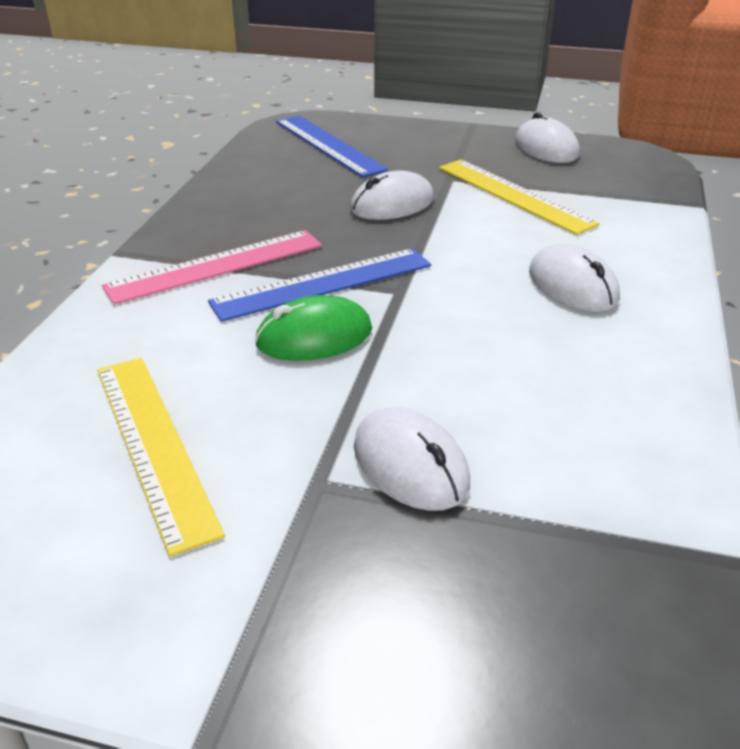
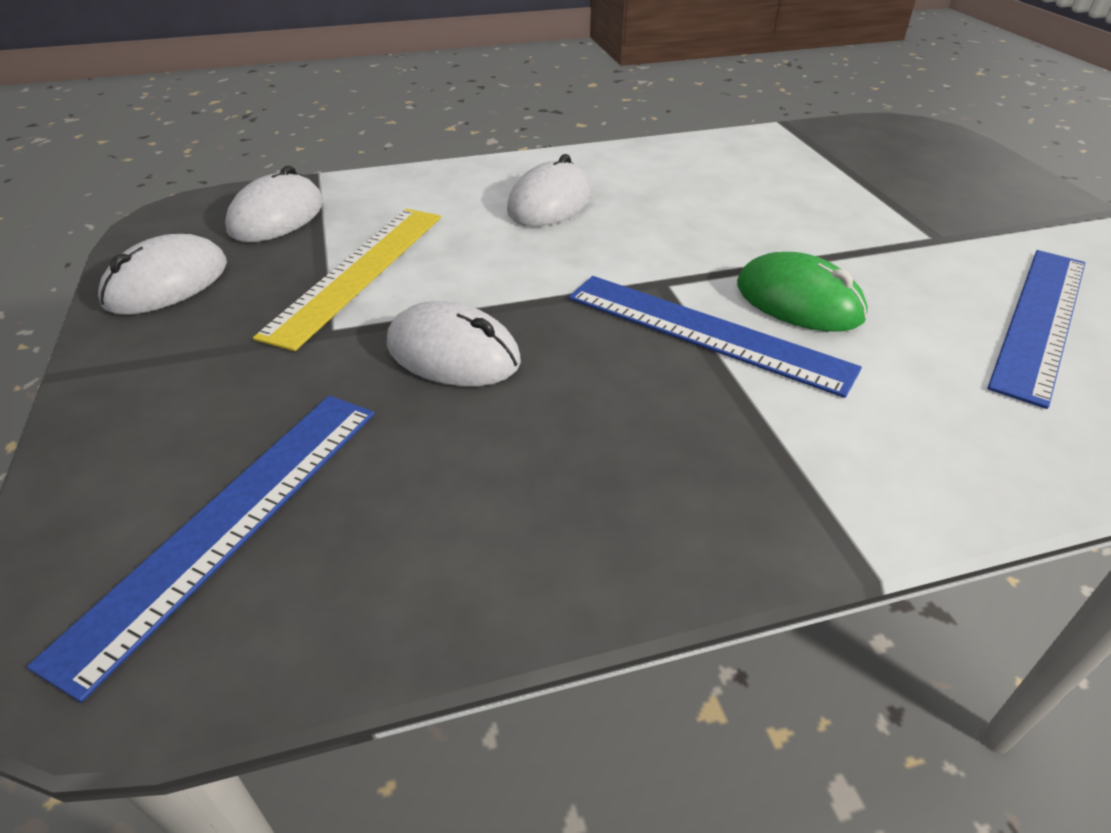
camera: 120 degrees left, 5 degrees up
yellow ruler [97,358,225,556] -> blue ruler [987,250,1085,409]
pink ruler [102,230,322,305] -> none
white mouse [354,407,470,511] -> white mouse moved to [225,166,323,242]

